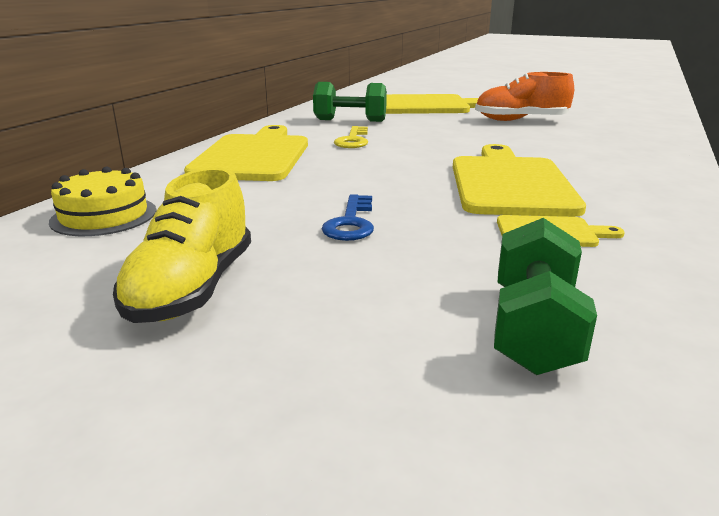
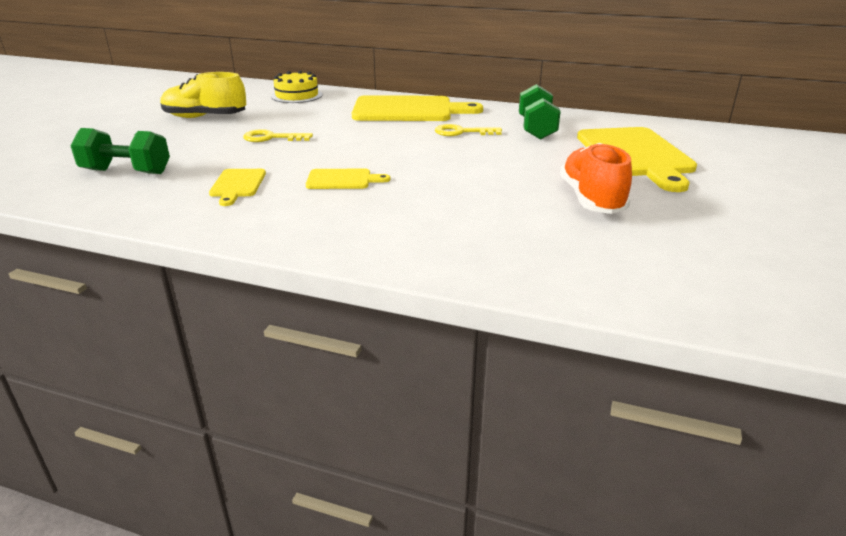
camera: 85 degrees right, 5 degrees up
blue key [322,194,374,241] -> yellow key [243,129,313,142]
yellow cutting board [453,144,586,217] -> yellow cutting board [306,169,390,189], size x0.48

